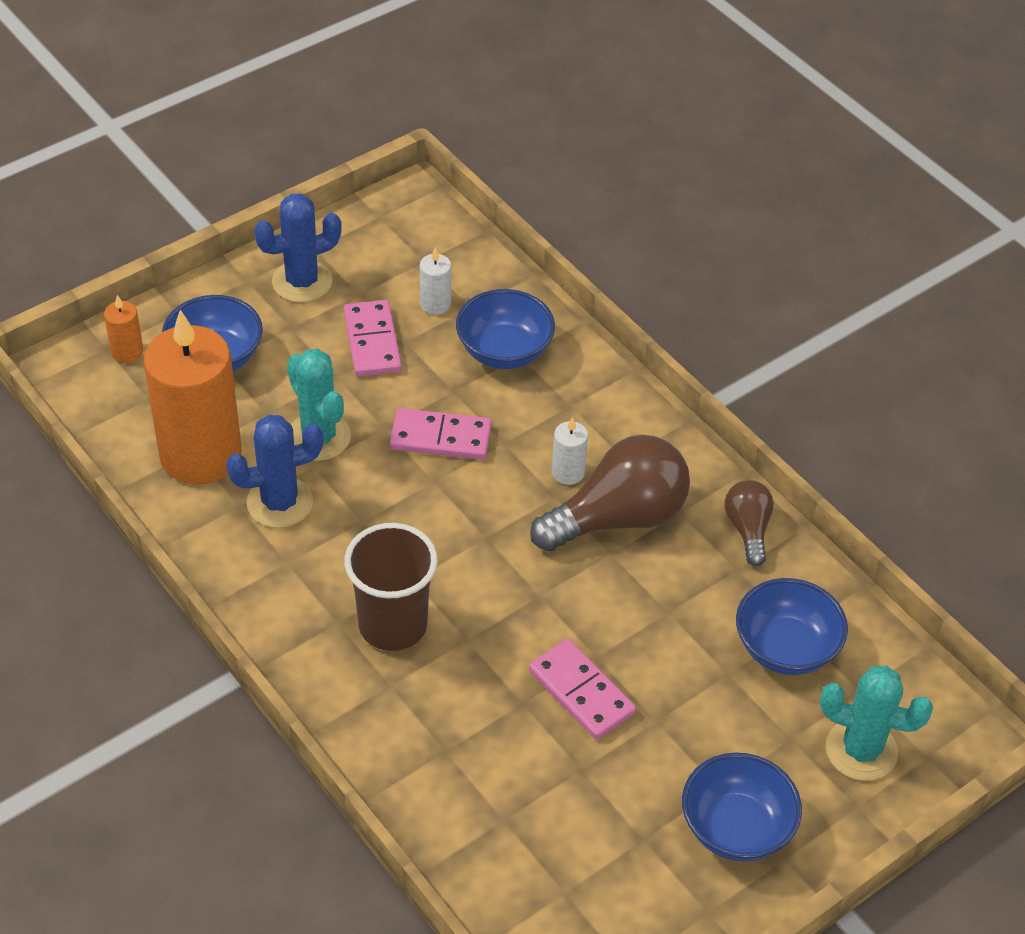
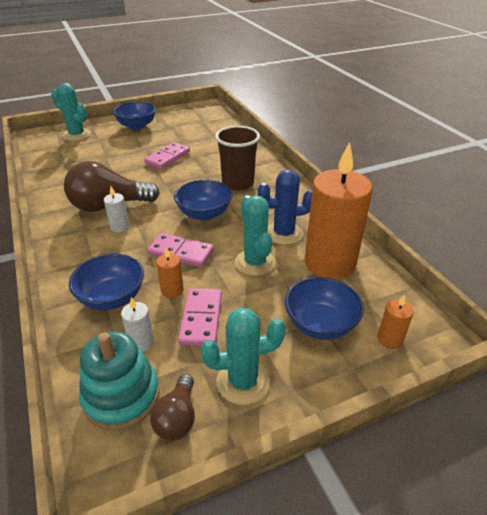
camera: 165 degrees left, 10 degrees down
blue cactus [254,194,342,303] -> turquoise cactus [201,307,286,405]
pink domino [529,639,636,740] -> pink domino turned 60 degrees clockwise [144,142,190,169]
brown light bulb [724,480,774,566] -> brown light bulb moved to [150,374,195,440]
blue bowl [736,578,848,675] -> blue bowl moved to [174,180,232,221]
none -> turquoise stacking toy [79,331,160,431]
none -> orange candle [156,247,184,298]

